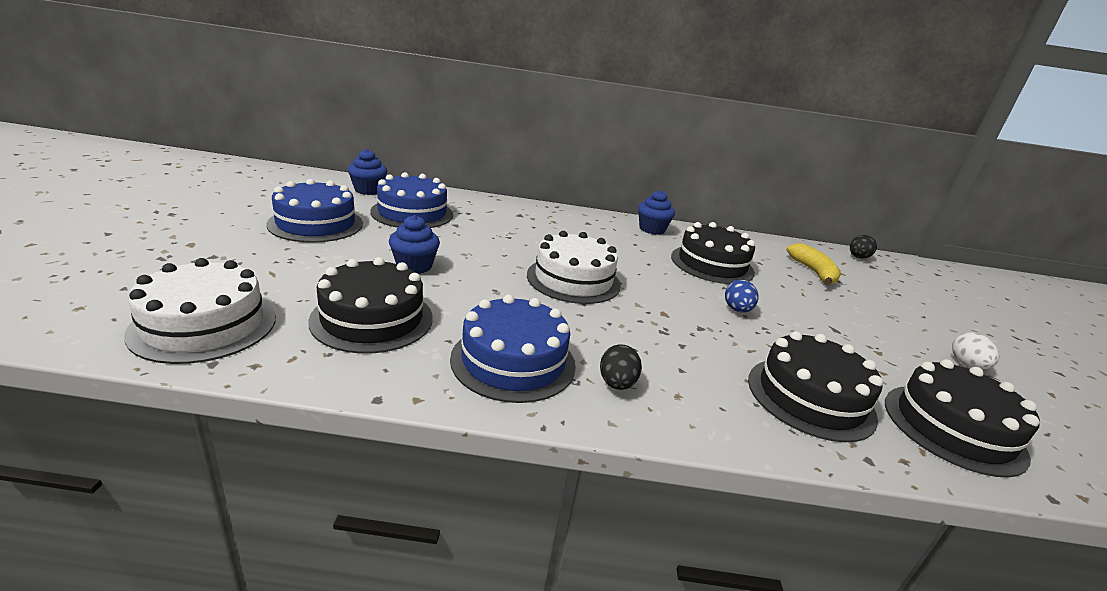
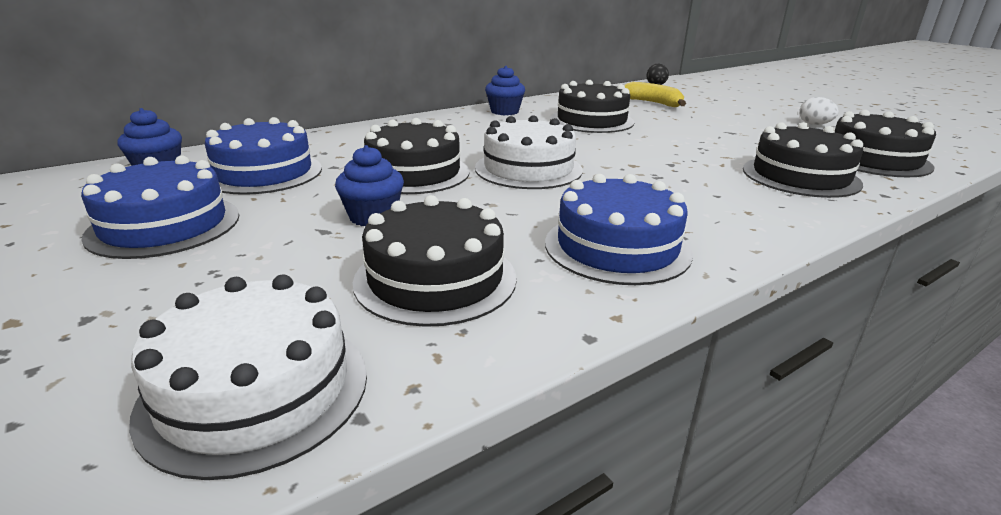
camera: 35 degrees left, 0 degrees up
black egg [600,344,642,390] -> none
blue egg [725,280,758,313] -> none
none -> black cake [364,118,470,194]

